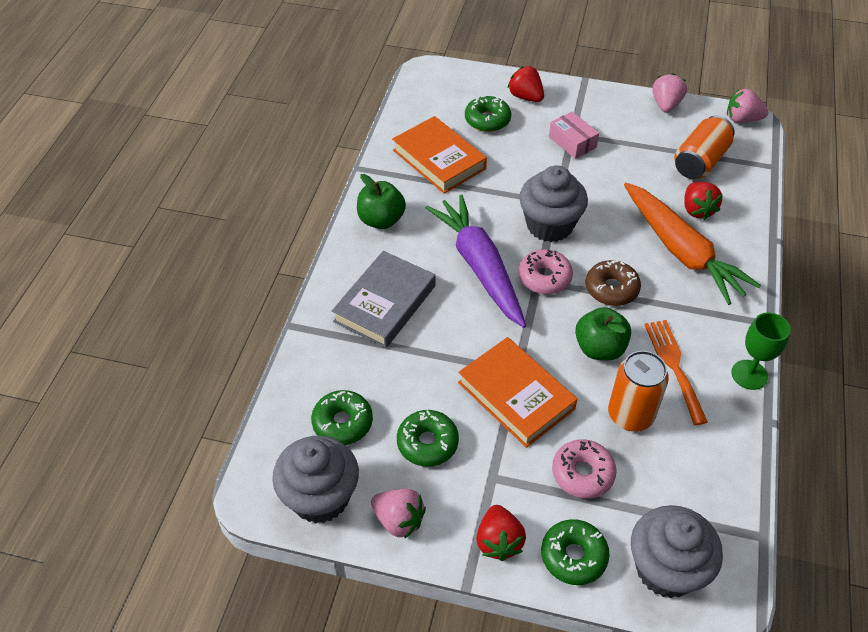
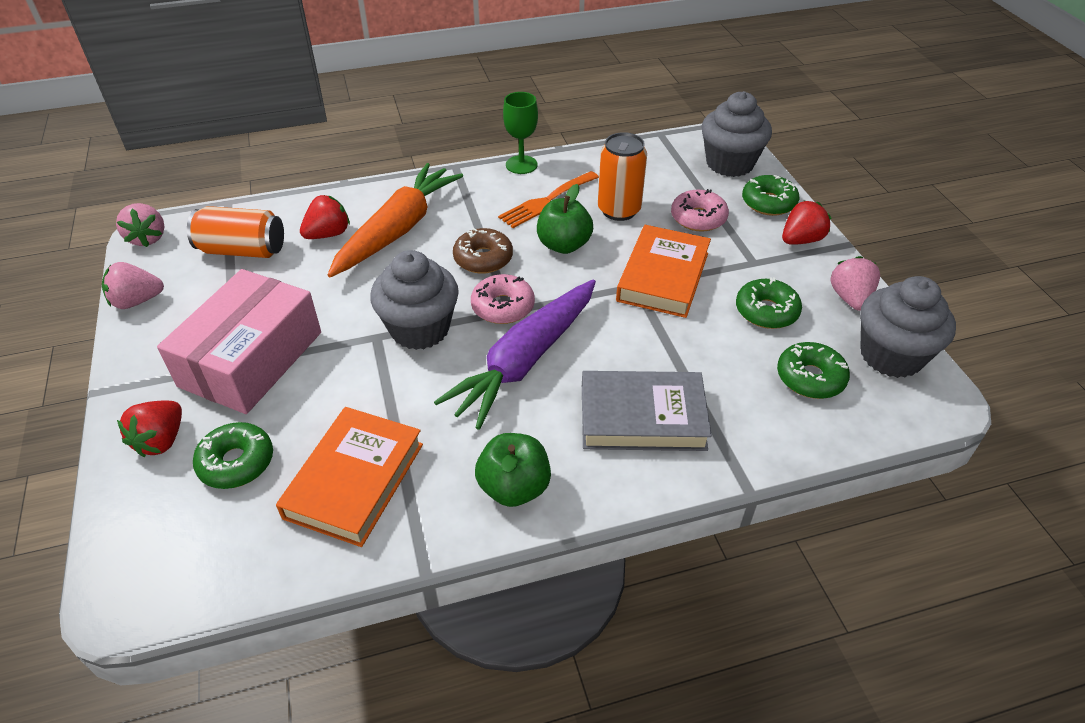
camera: 120 degrees left, 5 degrees down
pink box [549,111,599,159] -> pink box [157,269,321,414], size x2.09

